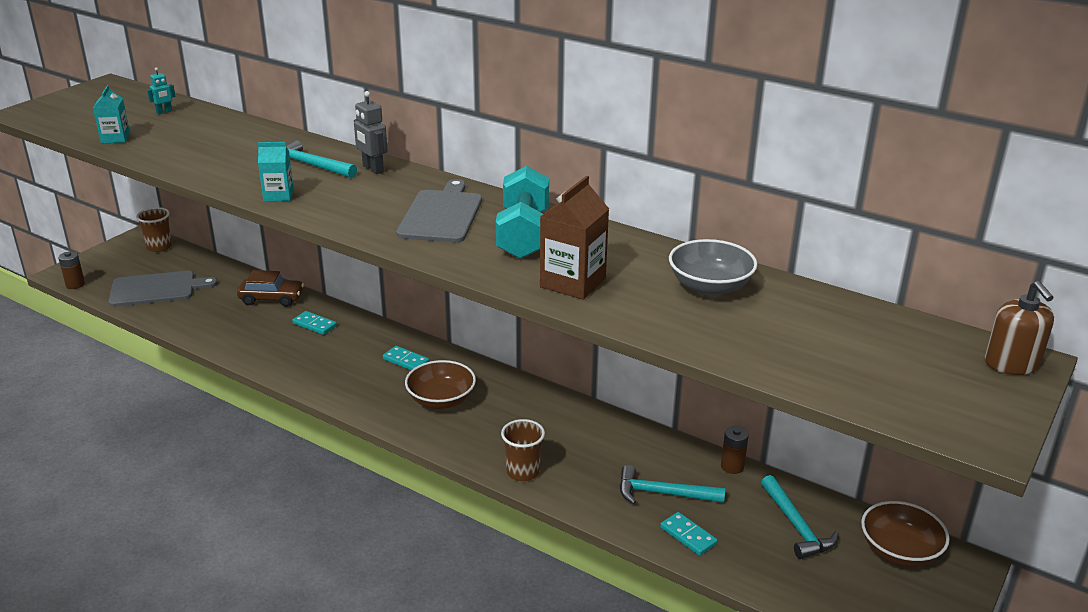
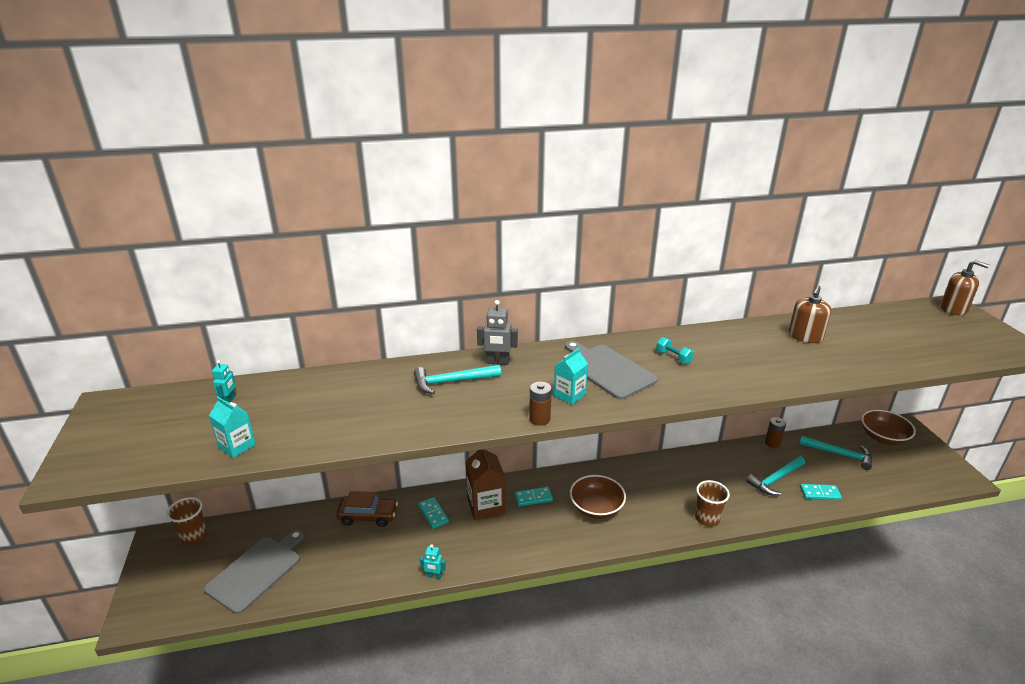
camera: 45 degrees left, 0 degrees up
brown battery [58,251,85,289] -> brown battery moved to [529,382,552,426]
brown car [237,270,304,307] -> brown car turned 45 degrees clockwise [336,491,398,527]
turquoise carton [258,142,294,201] -> turquoise carton moved to [554,348,588,405]
turquoise domino [292,311,337,335] -> turquoise domino turned 75 degrees clockwise [418,497,449,529]
turquoise dumbbell [496,166,549,259] -> turquoise dumbbell [656,337,694,364], size x0.42
brown carton [540,176,609,300] -> brown carton moved to [466,449,505,521]
grey bowl [669,239,757,296] -> brown soap dispenser [788,285,831,343]
none -> turquoise robot [420,544,446,579]

